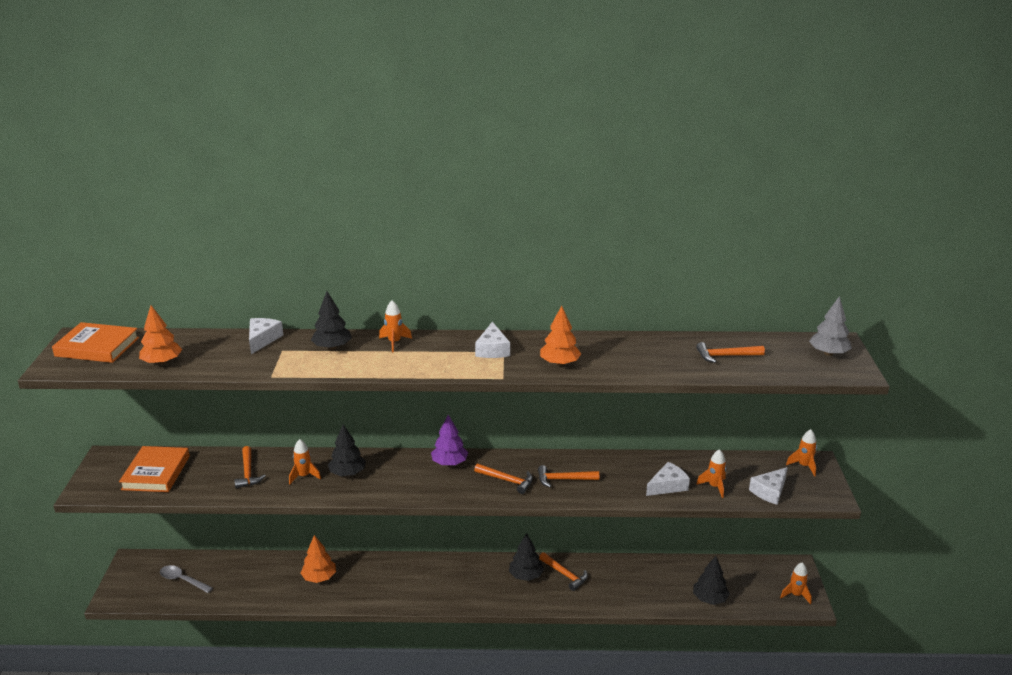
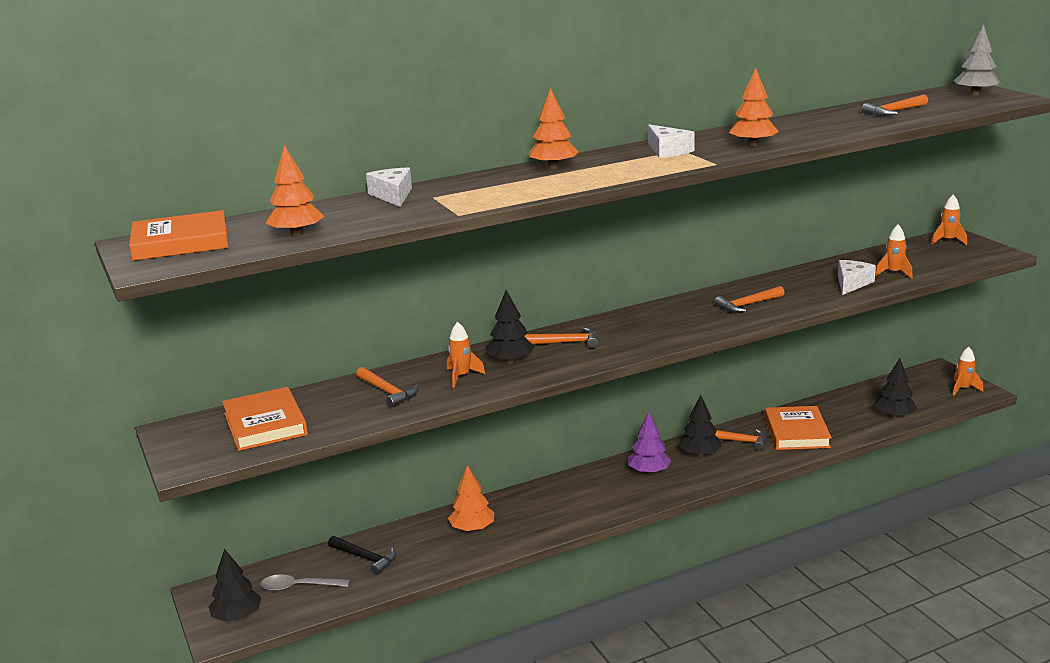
camera: 25 degrees left, 5 degrees down
black tree [311,291,352,350] -> black tree moved to [209,549,261,621]
orange rocket [379,300,412,352] -> orange tree [529,88,579,169]
purple tree [431,415,468,466] -> purple tree moved to [628,411,672,474]
orange hammer [474,464,533,494] -> orange hammer moved to [524,327,599,348]
white cheese [749,467,788,505] -> none
none -> black hammer [328,536,396,575]
none -> orange book [765,406,832,450]

